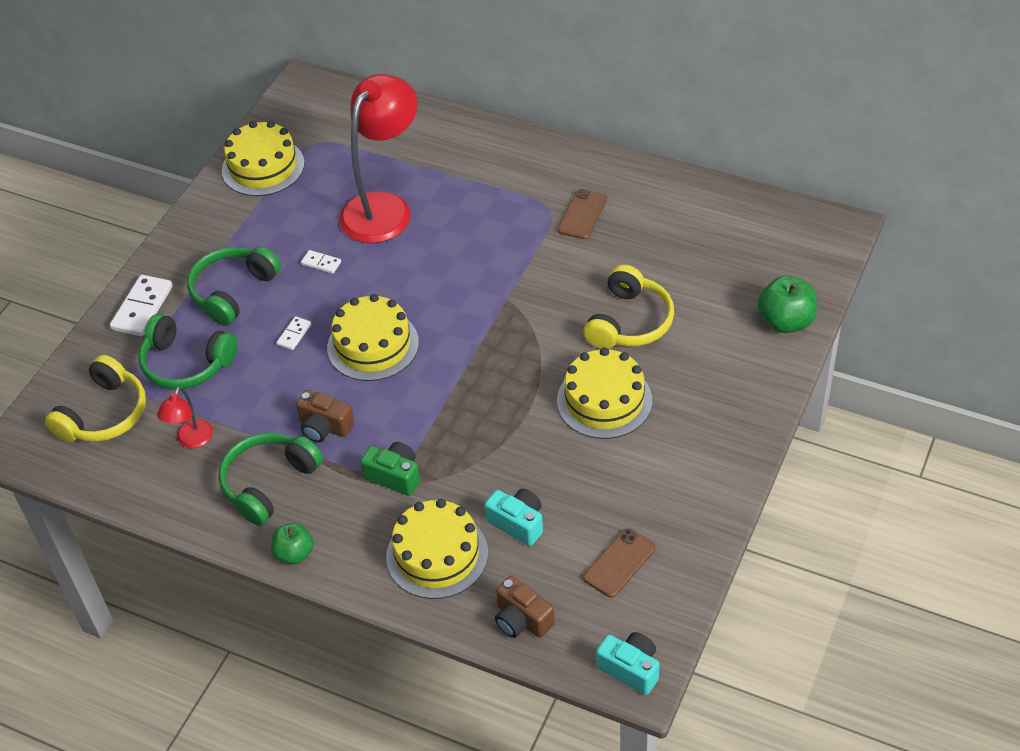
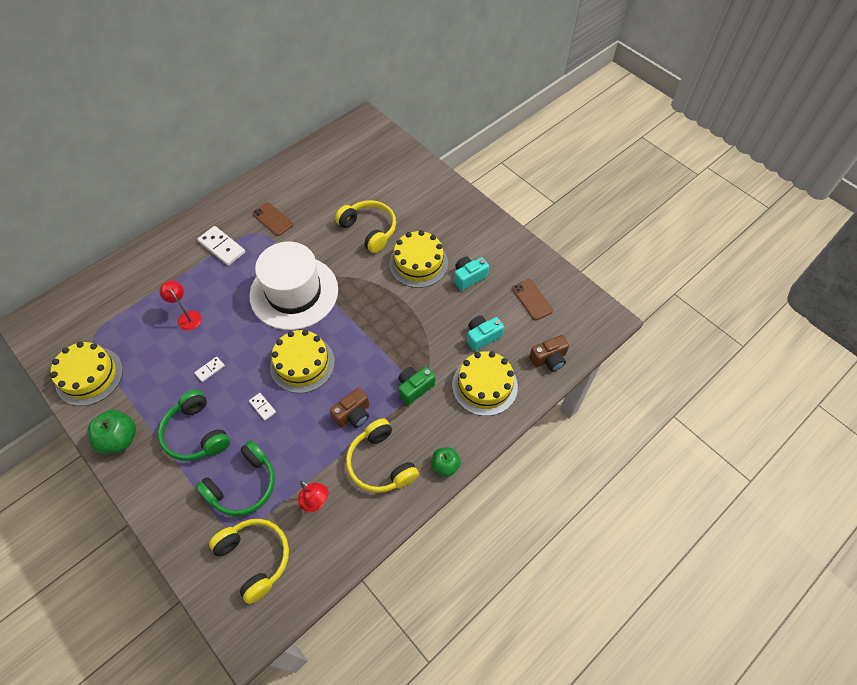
camera: 70 degrees left, 10 degrees up
white domino [110,275,173,336] -> white domino moved to [198,226,245,266]
green headphones [219,433,323,526] -> yellow headphones [346,419,419,493]
red lamp [339,74,418,243] -> red lamp [159,280,202,331], size x0.45
turquoise camera [596,632,659,695] -> turquoise camera moved to [454,257,489,290]
green apple [757,275,817,333] -> green apple moved to [87,410,136,454]
none -> white hat [249,242,338,330]

